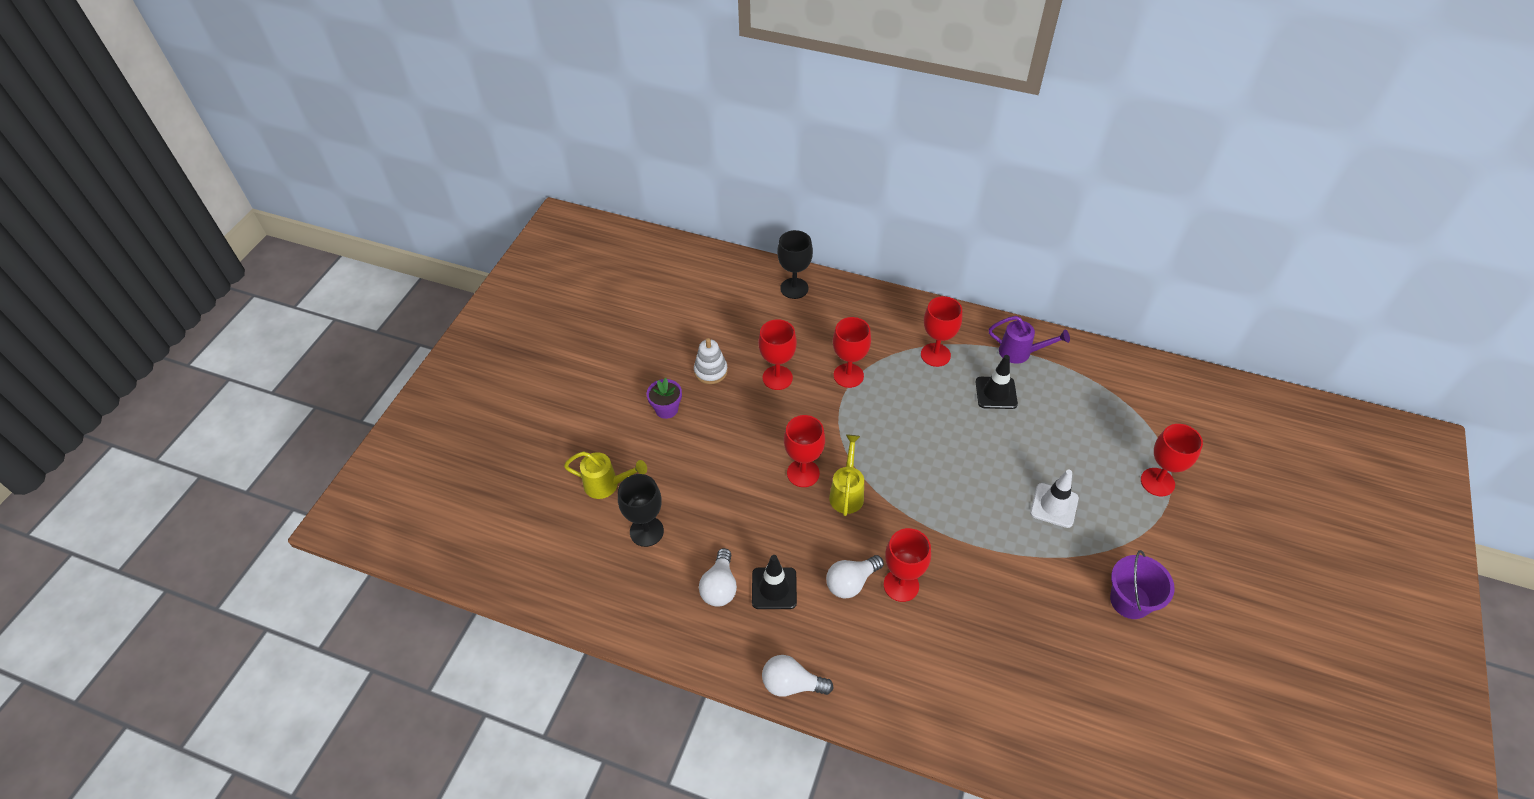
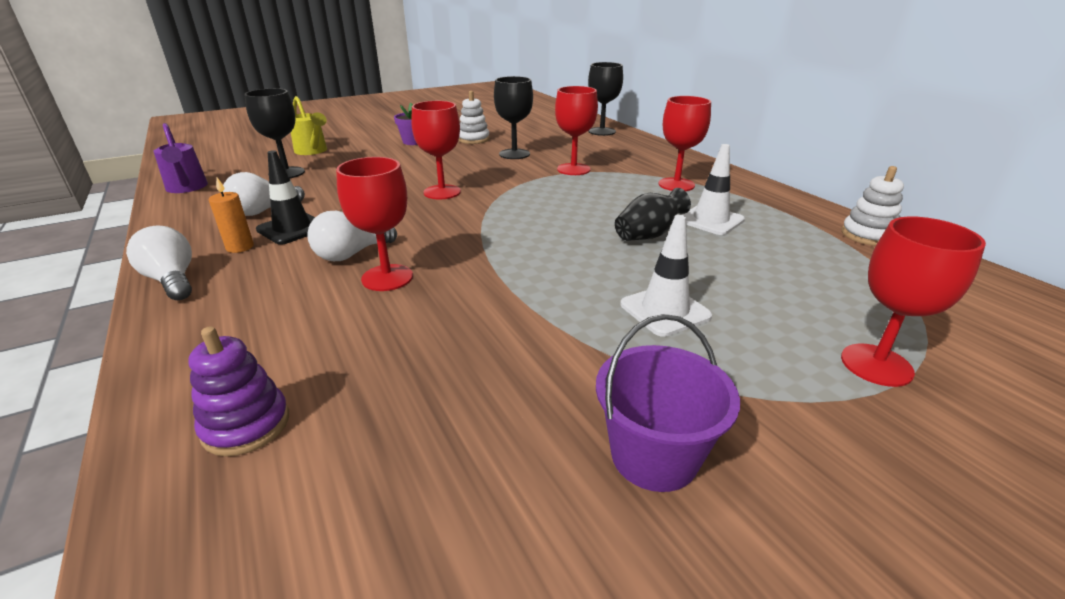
camera: 40 degrees right, 20 degrees down
red goblet [758,319,797,390] -> black goblet [494,76,533,159]
white light bulb [826,555,884,599] -> white light bulb turned 45 degrees counterclockwise [307,211,397,261]
yellow watering can [829,435,864,516] -> none
black traffic cone [976,355,1018,409] -> white traffic cone [682,144,745,235]
purple watering can [989,316,1070,364] -> purple watering can moved to [153,123,208,193]
none -> purple stacking toy [188,326,289,456]
none -> orange candle [209,178,254,253]
none -> black vase [615,188,691,241]
none -> white stacking toy [841,166,904,246]

